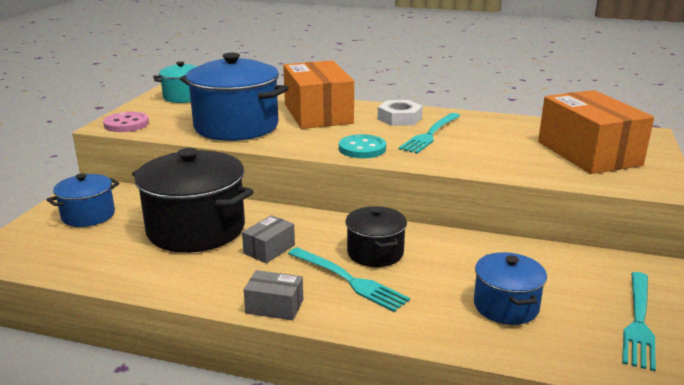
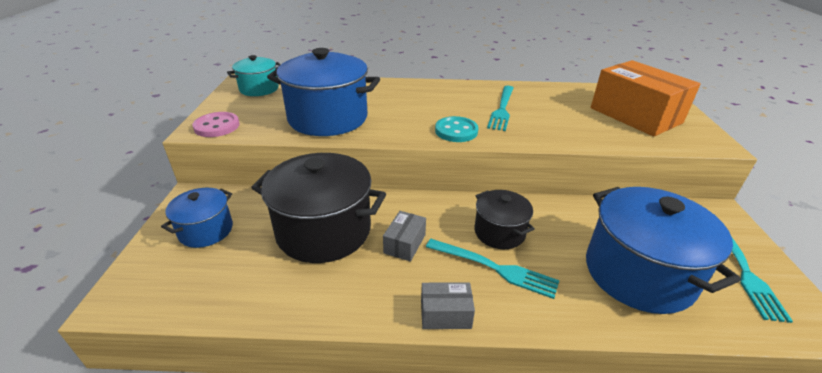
camera: 15 degrees left, 10 degrees up
orange box [283,60,354,129] -> none
white nut [378,100,423,126] -> none
blue pot [474,252,547,325] -> blue pot [586,187,741,314], size x1.83

